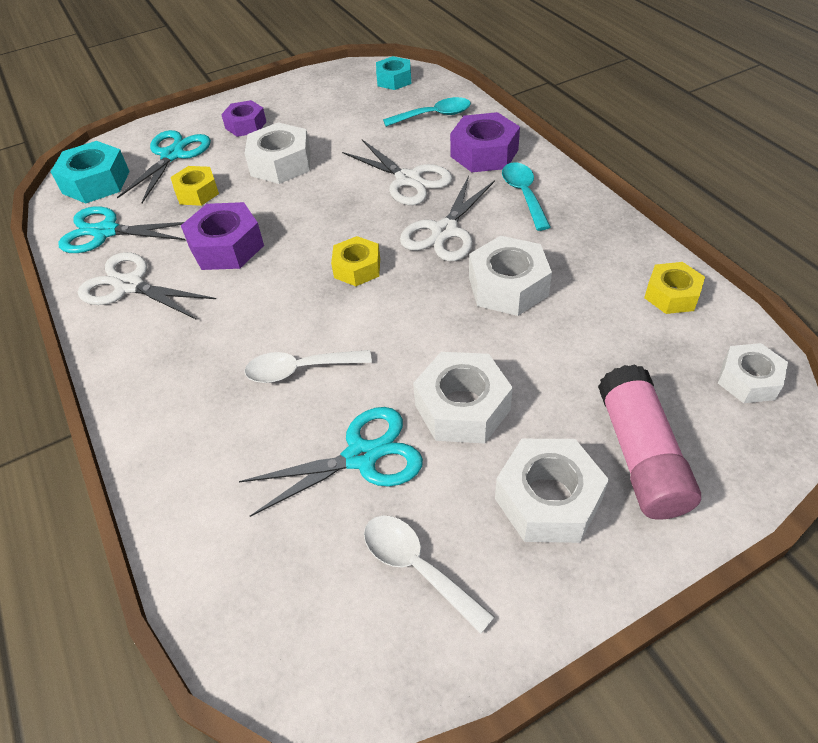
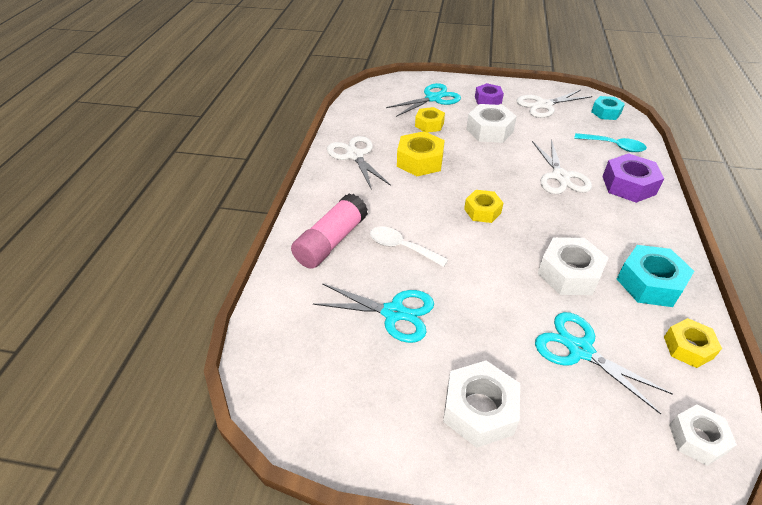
camera: 35 degrees right, 5 degrees down
turquoise nut [50,141,130,203] -> turquoise nut moved to [617,245,694,307]
turquoise scissors [58,206,185,253] -> turquoise scissors moved to [535,312,673,414]
purple nut [181,202,264,270] -> yellow nut [397,131,445,176]
white spoon [364,515,495,634] -> none
white scissors [400,176,495,261] -> white scissors moved to [516,90,593,118]
white nut [413,352,513,443] -> none
turquoise spoon [502,162,550,231] -> none
pink glue stick [598,364,701,520] -> pink glue stick moved to [291,194,368,269]

